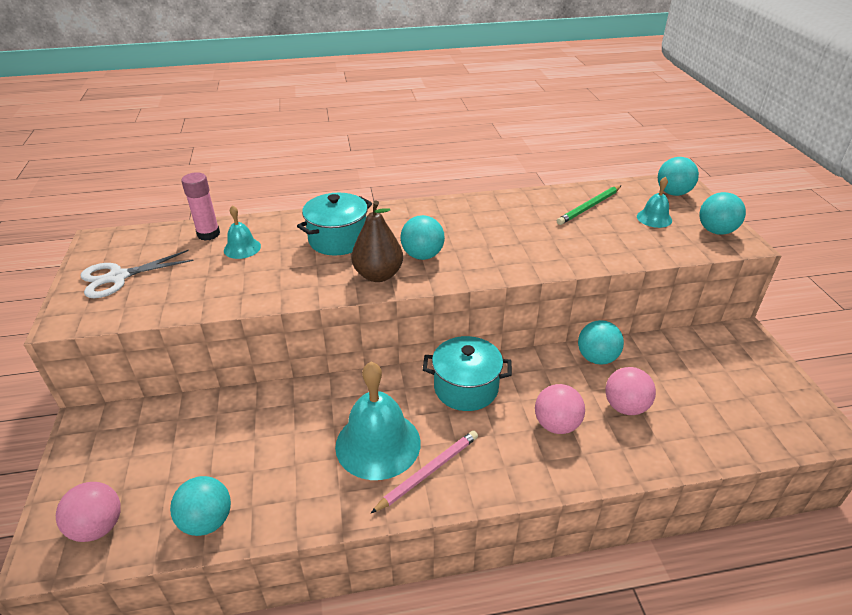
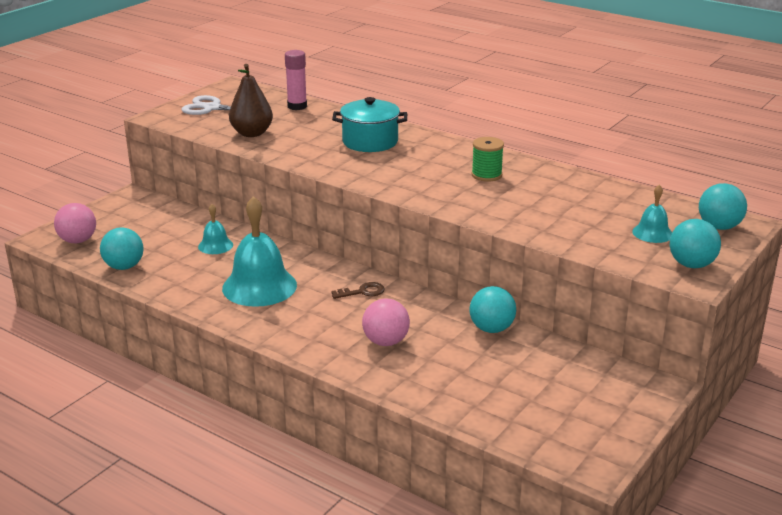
camera: 45 degrees right, 10 degrees down
turquoise bell [224,205,261,259] -> turquoise bell moved to [198,204,233,254]
brown pear [351,200,403,282] -> brown pear moved to [229,64,273,137]
pink pencil [371,431,478,513] -> none
turquoise ball [401,215,445,260] -> none
turquoise pot [423,336,512,411] -> brown key [331,282,385,299]
green pencil [557,185,622,225] -> none
pink ball [605,367,656,415] -> none
none -> green spool [471,137,504,182]

